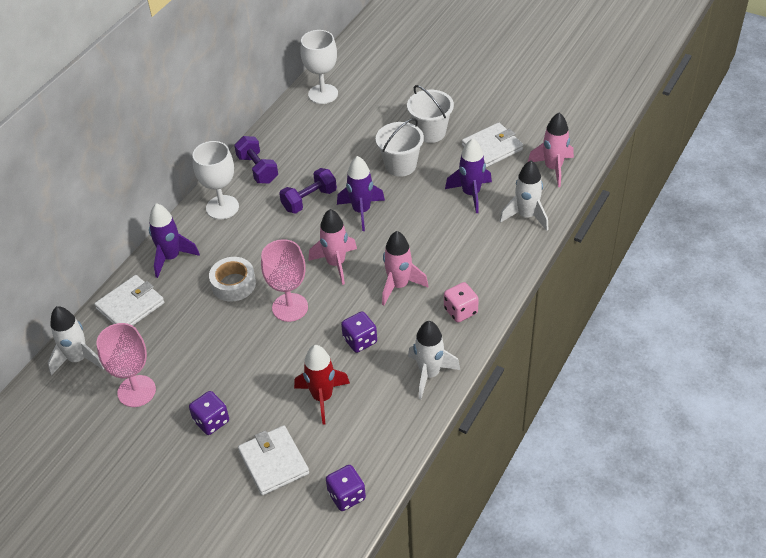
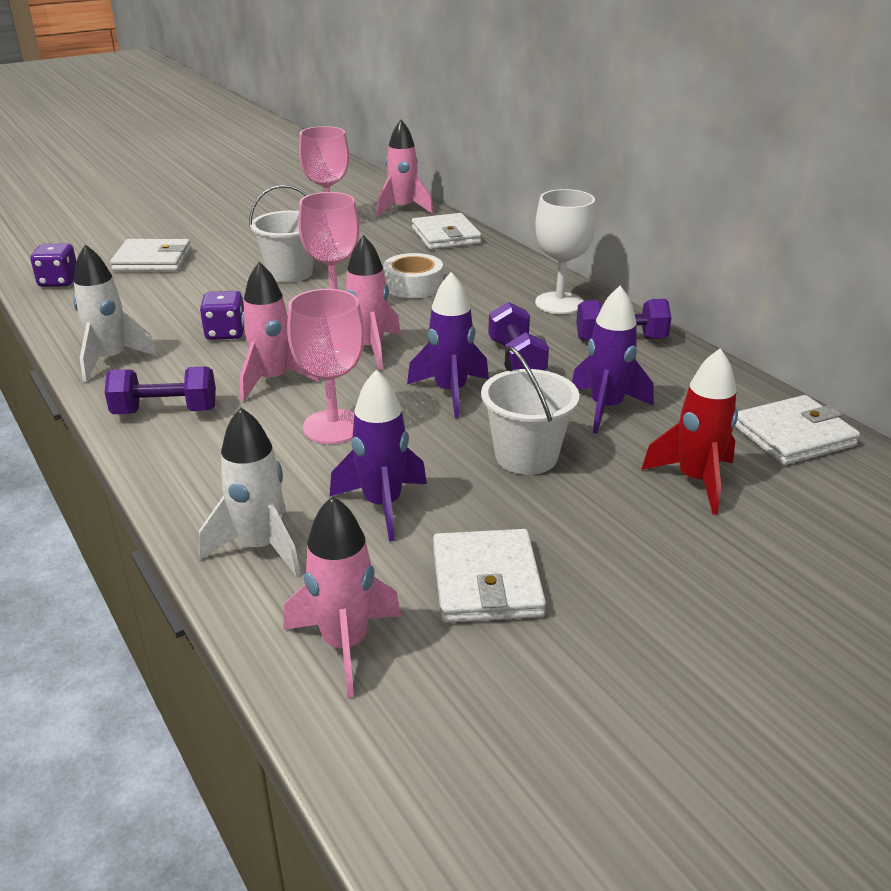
camera: 115 degrees right, 15 degrees down
white rocket [48,306,104,375] -> pink rocket [376,120,434,217]
purple rocket [149,203,200,278] -> purple rocket moved to [572,286,654,434]
purple dice [189,391,229,435] -> none
red rocket [294,345,350,424] -> red rocket moved to [641,348,738,515]
white goblet [300,30,338,104] -> white wallet [735,395,860,465]
white bucket [407,85,454,143] -> white bucket moved to [249,185,314,283]
pink dice [444,282,479,323] -> purple dumbbell [104,367,216,414]
none -> pink goblet [287,289,364,444]

